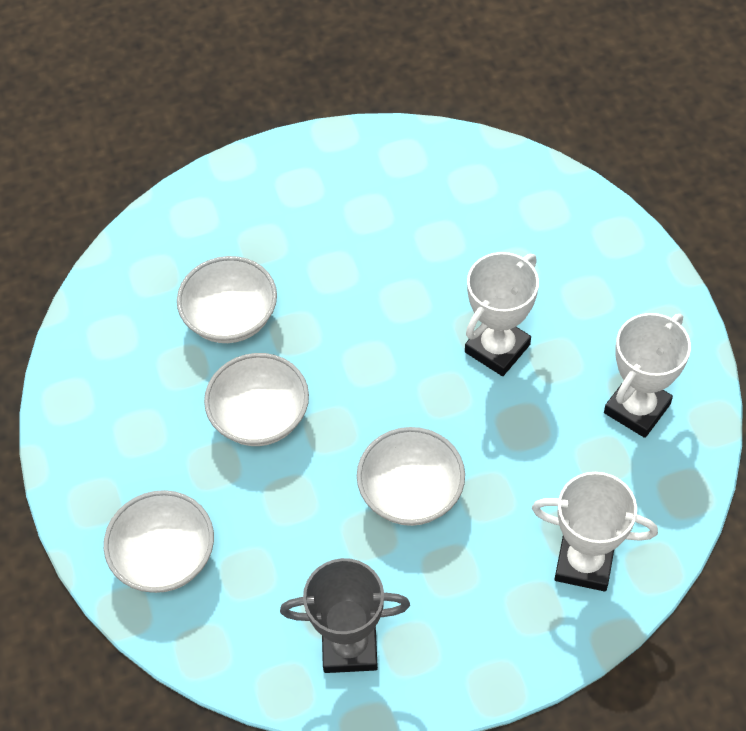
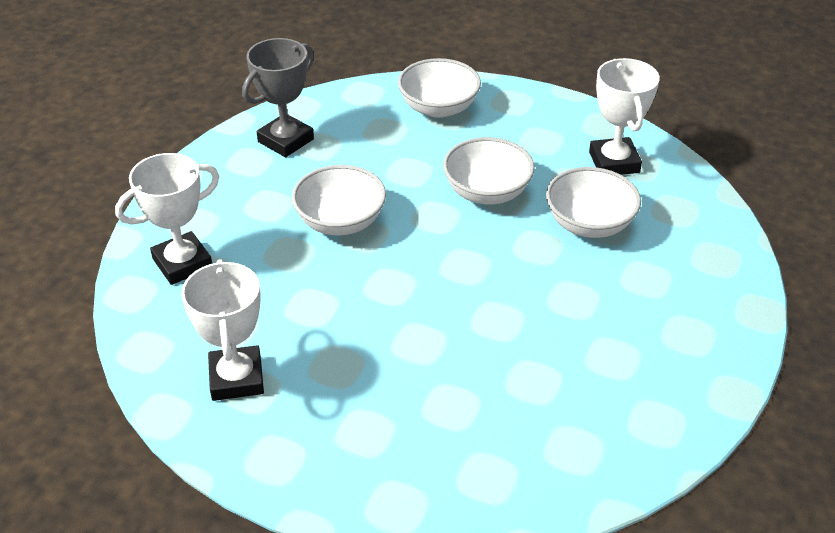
camera: 130 degrees right, 15 degrees down
white trophy [465,252,539,376] -> white trophy moved to [589,58,660,175]

